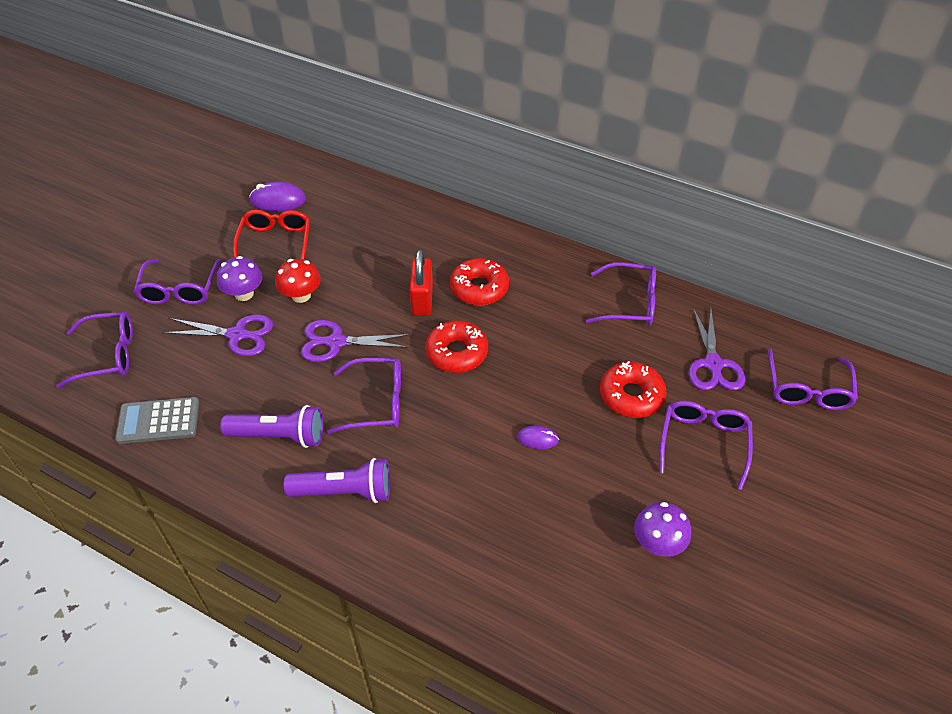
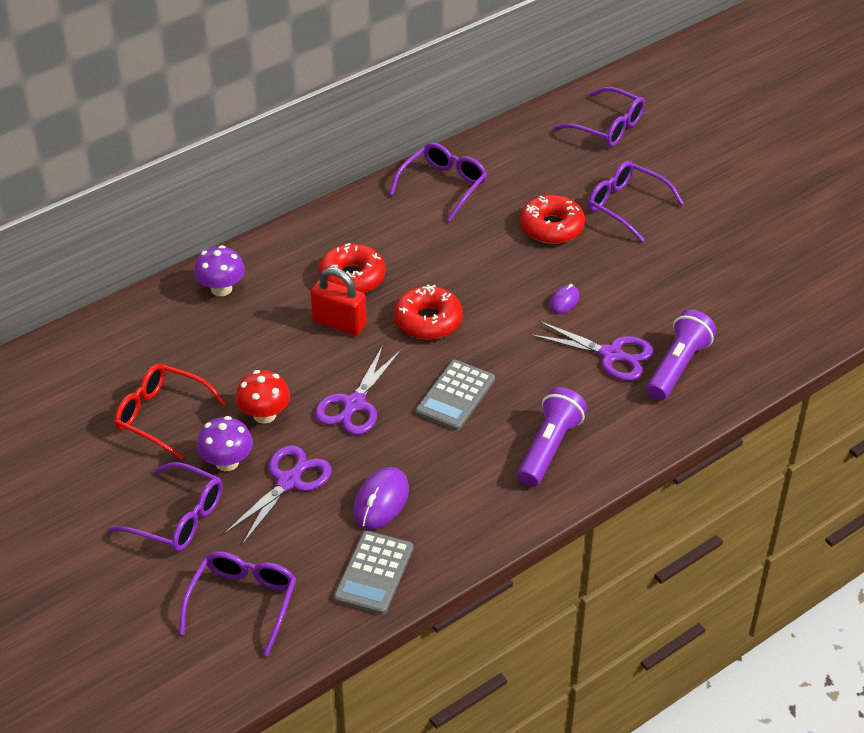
camera: 65 degrees left, 5 degrees down
purple flashlight [220,405,323,448] -> purple flashlight moved to [647,310,716,401]
purple mouse [249,181,306,211] -> purple mouse moved to [353,467,409,530]
purple glasses [327,358,401,434] -> grey calculator [416,360,495,431]
purple mushroom [634,502,691,557] -> purple mushroom moved to [194,245,245,296]
purple scissors [688,308,745,390] -> purple scissors moved to [531,321,653,381]

